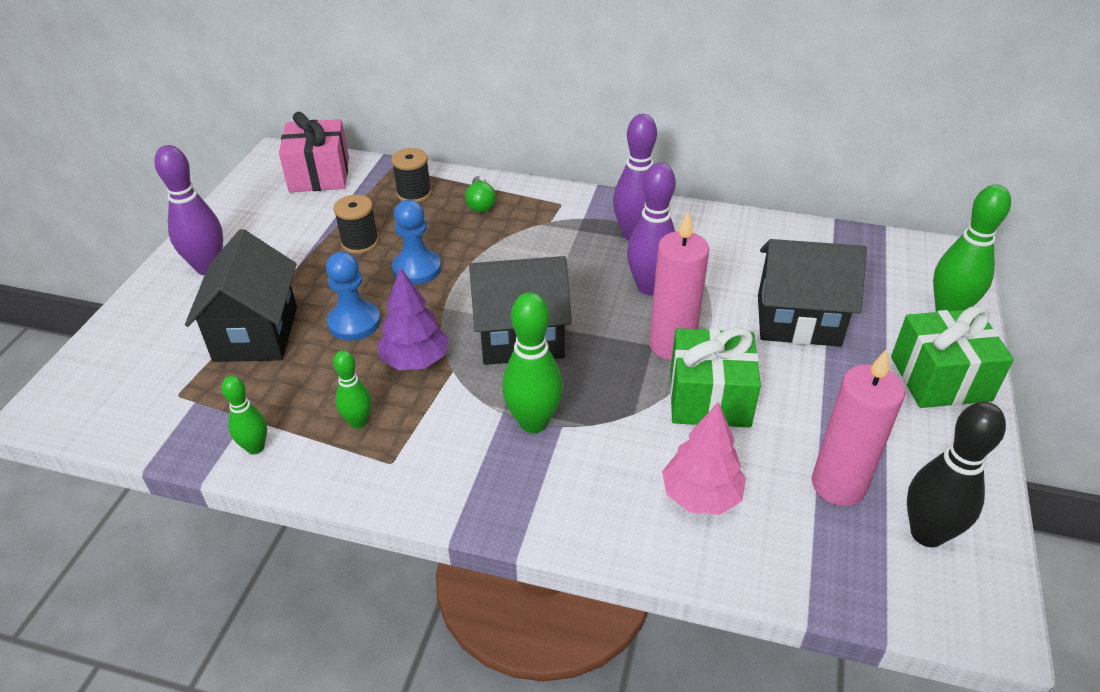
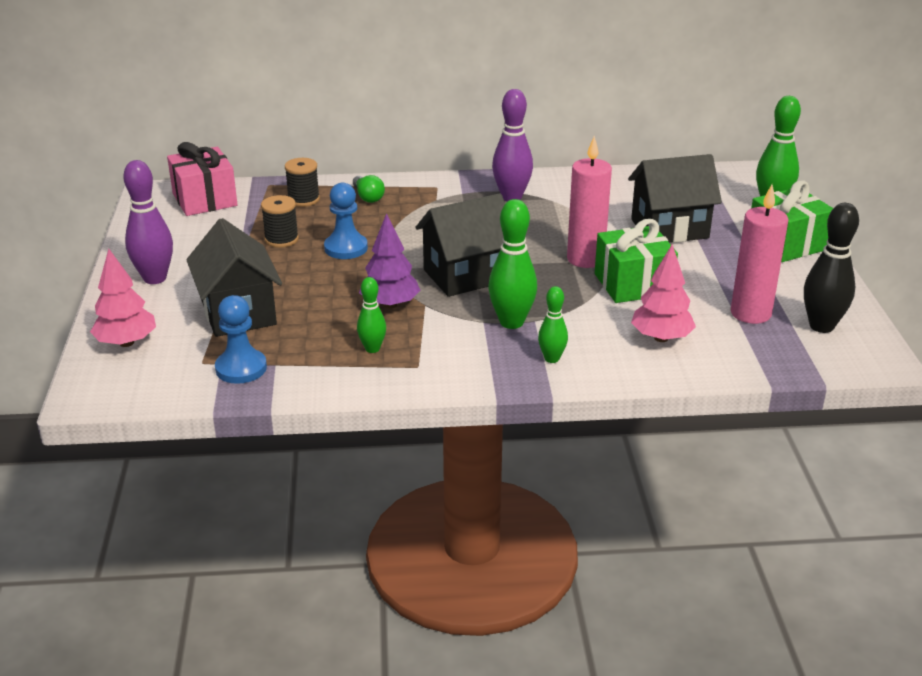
camera: 20 degrees left, 10 degrees down
green bowling pin [222,375,267,454] -> green bowling pin moved to [538,286,568,363]
blue pawn [326,251,381,341] -> blue pawn moved to [215,295,267,384]
purple bowling pin [627,163,676,295] -> none
none -> pink tree [90,249,156,347]

